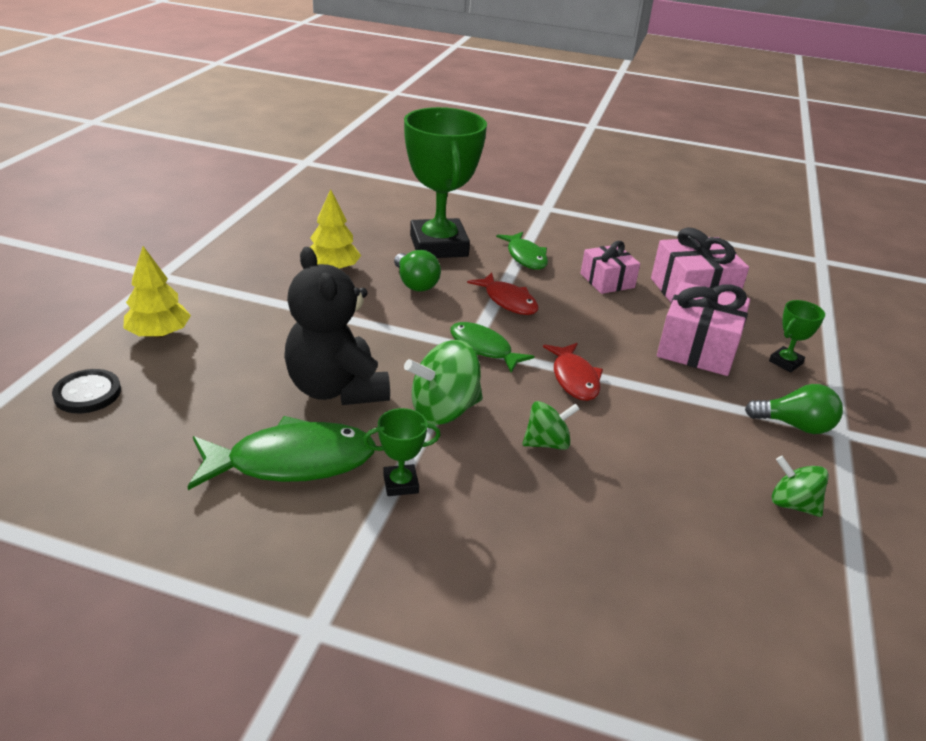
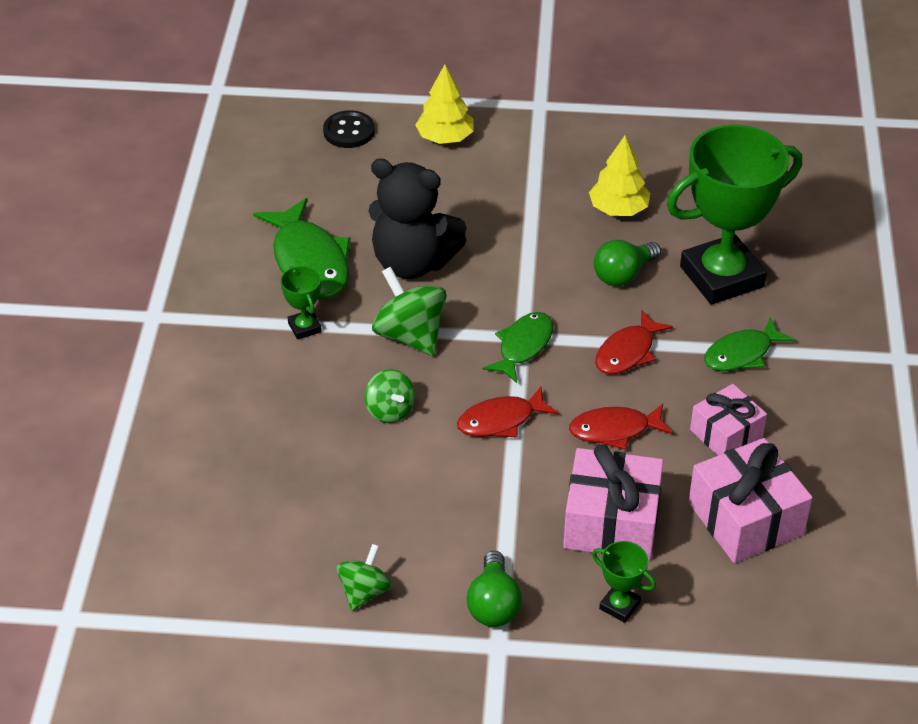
camera: 80 degrees right, 10 degrees up
black teddy bear [284,247,390,405] -> black teddy bear turned 120 degrees counterclockwise [368,158,467,279]
none -> red fish [569,404,673,450]

